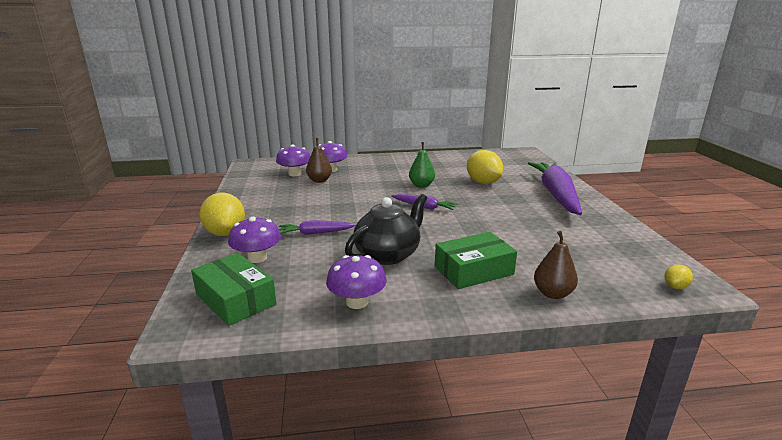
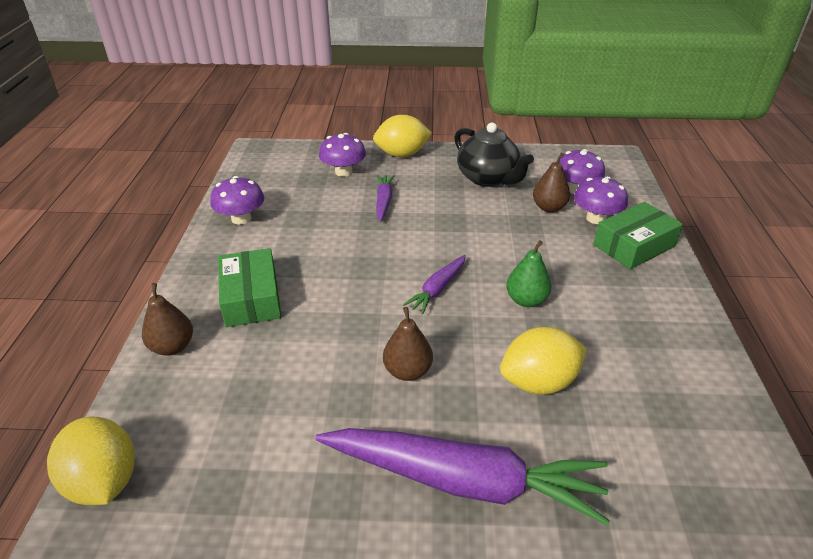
camera: 100 degrees right, 15 degrees up
green box [191,253,277,326] -> green box moved to [593,202,683,269]
black teapot [345,194,427,265] -> black teapot moved to [454,123,534,187]
yellow lemon [664,264,693,289] -> yellow lemon [47,416,135,505], size x2.15
none -> brown pear [383,307,433,381]

